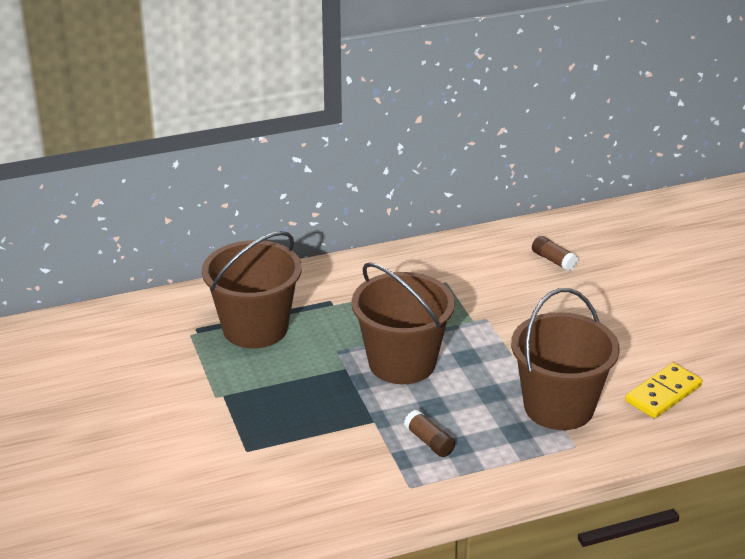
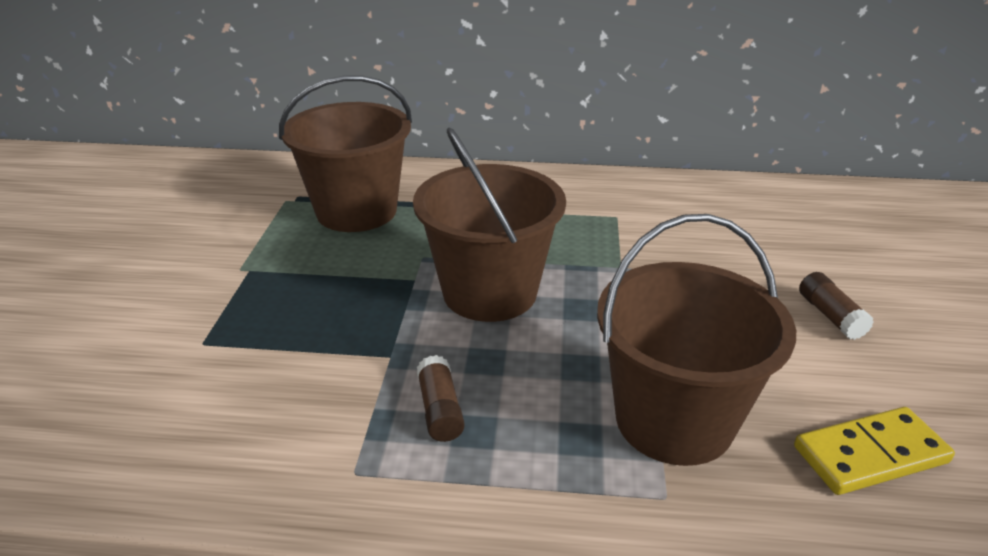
camera: 25 degrees right, 0 degrees up
brown glue stick [532,236,578,272] -> brown glue stick moved to [799,272,874,340]

